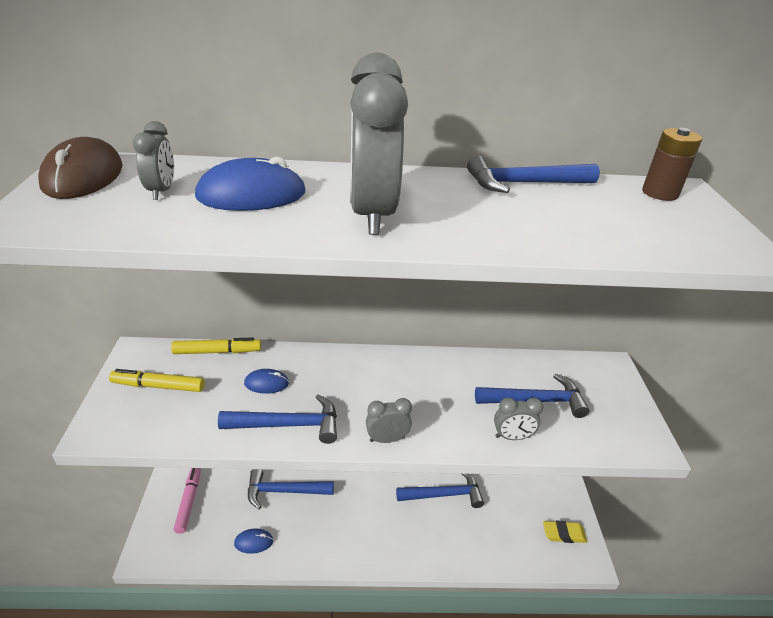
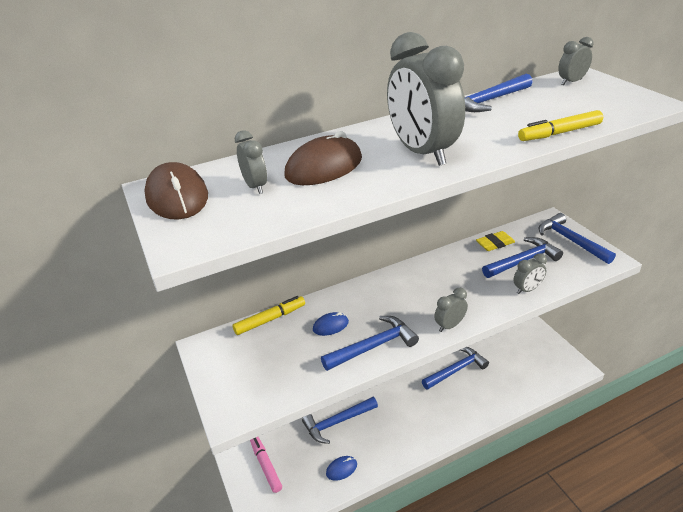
camera: 20 degrees left, 0 degrees up
yellow marker [109,369,205,392] -> yellow marker moved to [518,110,603,141]
blue mouse [195,157,306,211] -> brown mouse [284,131,362,185]
yellow eraser [543,521,587,543] -> yellow eraser moved to [476,231,515,251]
brown battery [642,128,702,201] -> grey clock [558,37,594,85]
none -> blue hammer [539,213,616,264]

